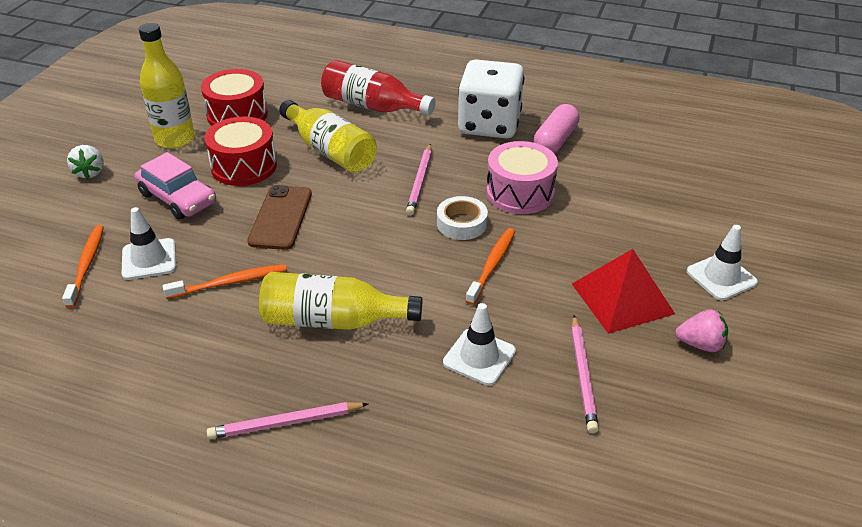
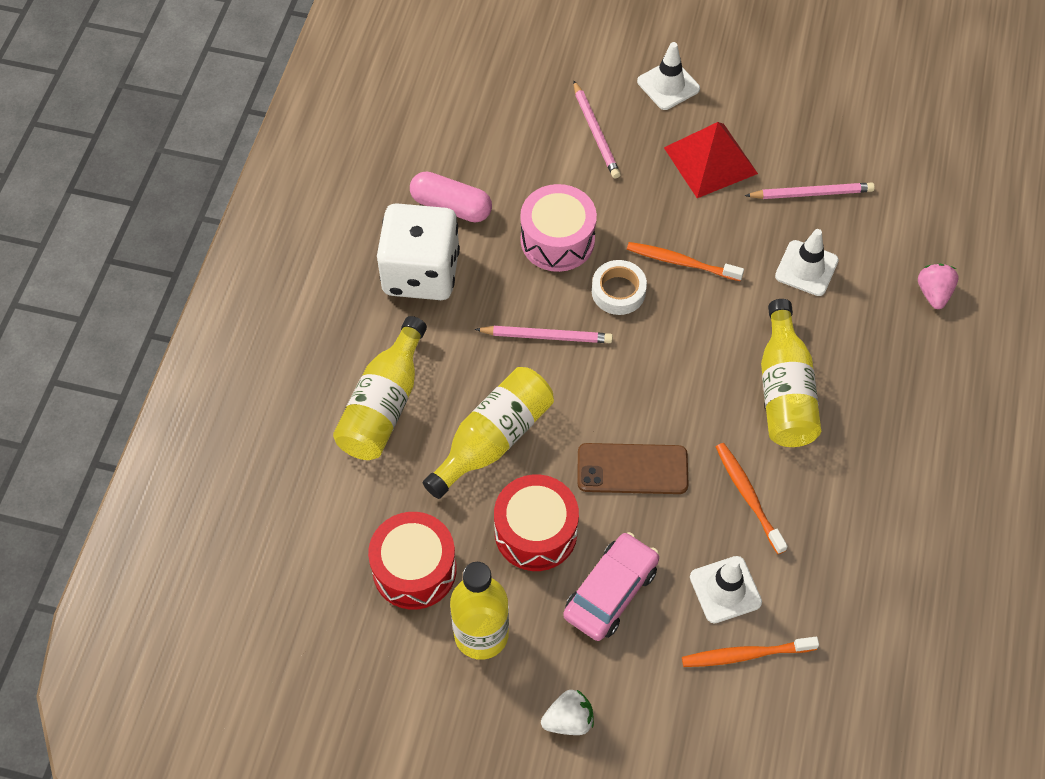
camera: 95 degrees left, 20 degrees up
pink pencil [207,402,369,439] -> pink pencil moved to [573,80,621,179]
red bottle [321,60,436,115] -> yellow bottle [333,316,427,460]
pink strawberry [675,309,728,352] -> pink strawberry moved to [918,264,958,309]

